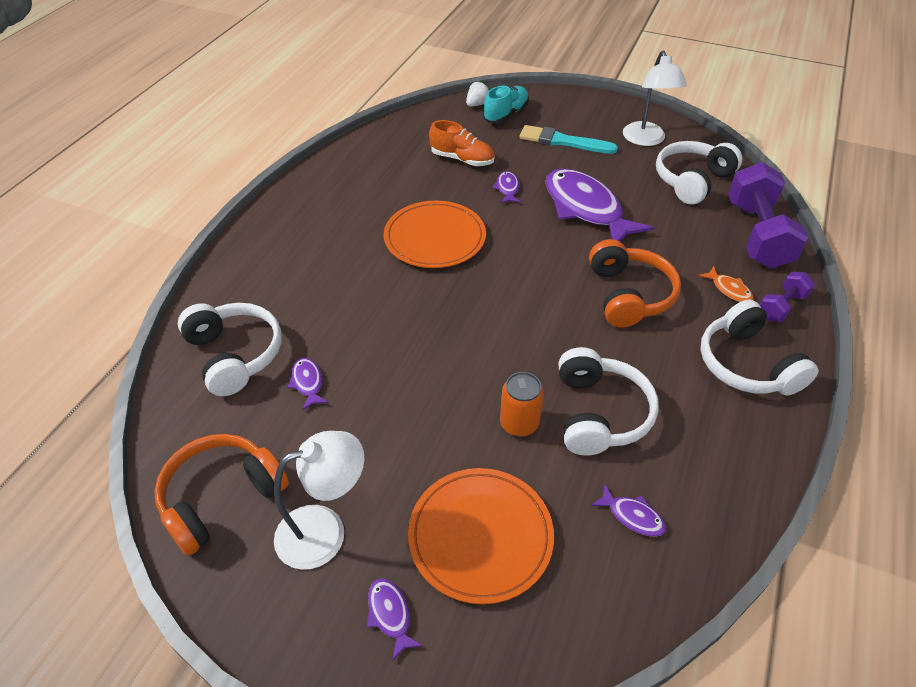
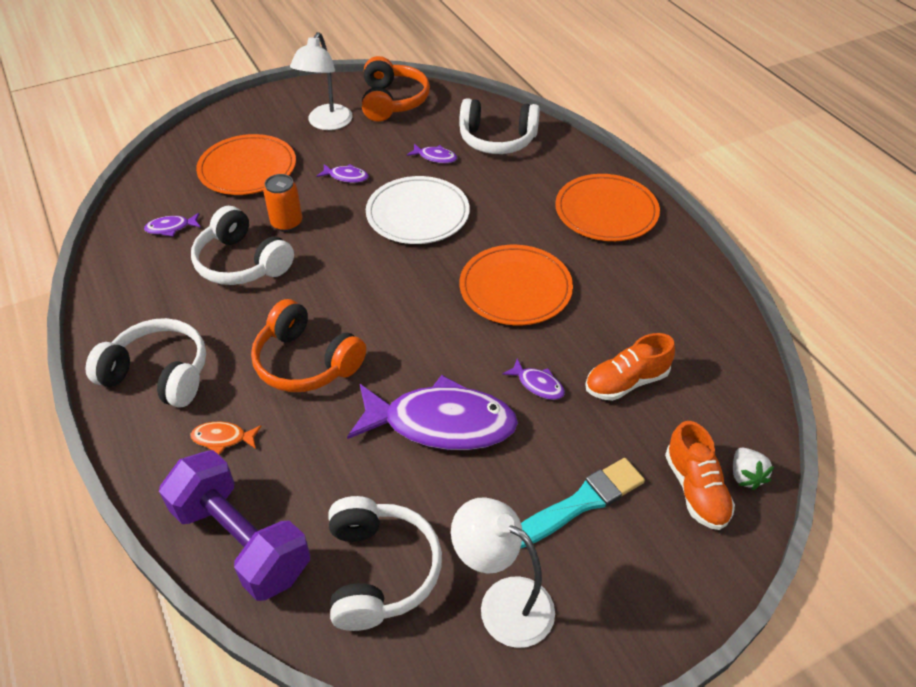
camera: 130 degrees right, 0 degrees up
purple fish [367,578,423,661] -> purple fish moved to [316,164,369,183]
turquoise shoe [483,85,529,123] -> orange shoe [665,421,735,530]
purple dumbbell [760,272,815,322] -> none
none -> white plate [366,176,470,244]
none -> orange plate [555,174,660,241]

